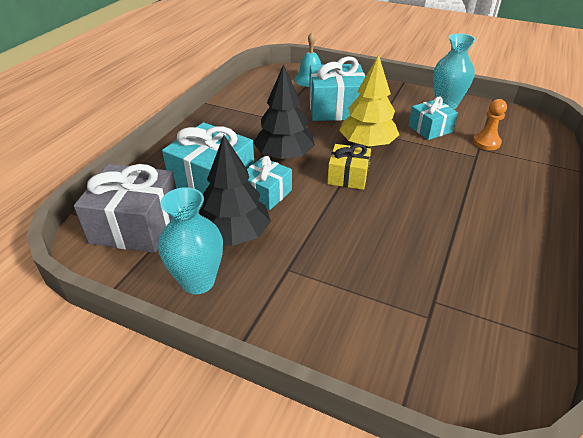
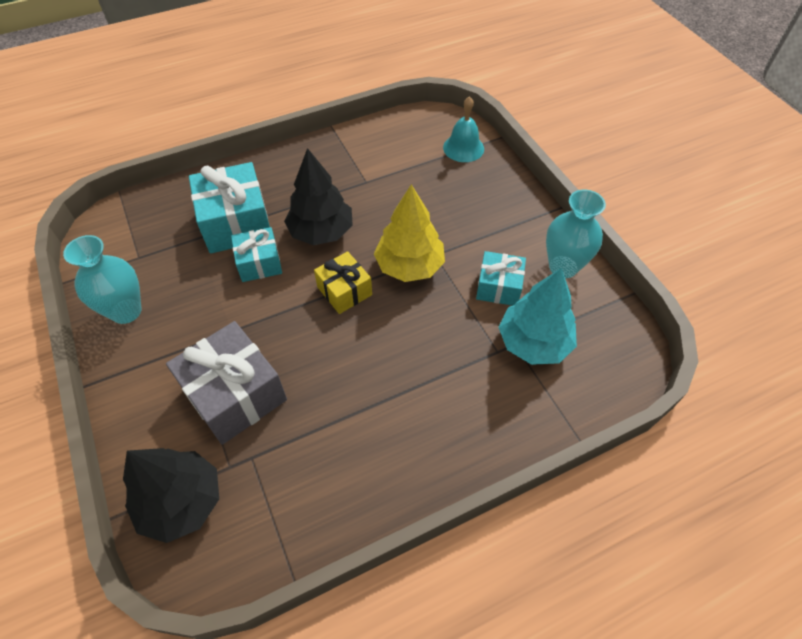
camera: 40 degrees right, 15 degrees up
grey gift [74,164,176,253] -> grey gift moved to [166,321,287,445]
black tree [199,135,271,246] -> black tree moved to [123,448,219,543]
turquoise gift [309,56,365,121] -> none
orange pawn [473,99,507,150] -> turquoise tree [499,268,577,365]

